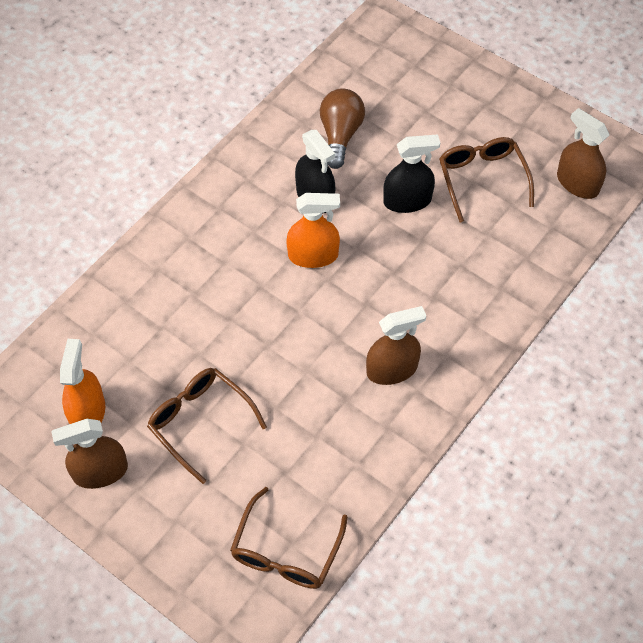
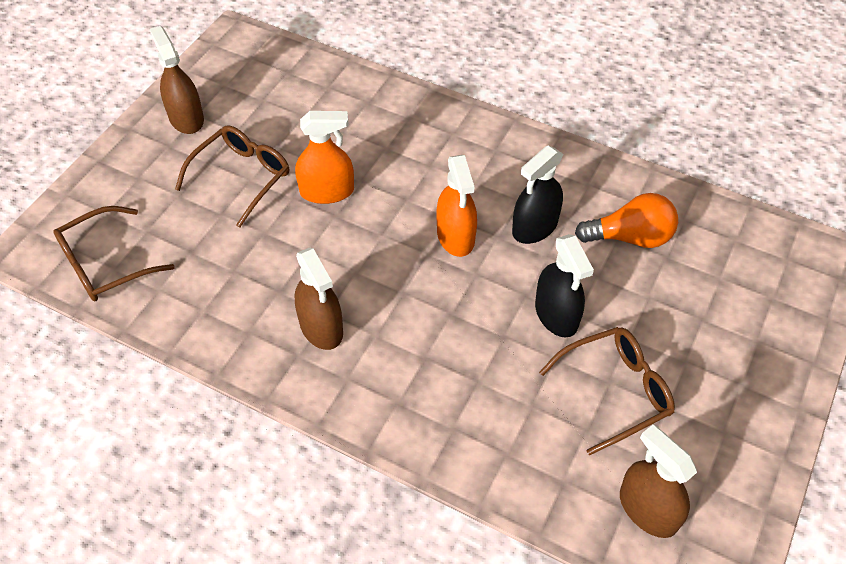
camera: 80 degrees right, 5 degrees down
orange spray bottle [60,339,105,424] -> orange spray bottle moved to [295,111,354,204]
brown glasses [230,487,348,589] -> brown glasses turned 45 degrees counterclockwise [53,206,175,301]
brown light bulb [320,89,365,169] -> orange light bulb [575,193,678,248]
brown spray bottle [557,108,609,199] -> brown spray bottle turned 75 degrees counterclockwise [620,425,697,538]

